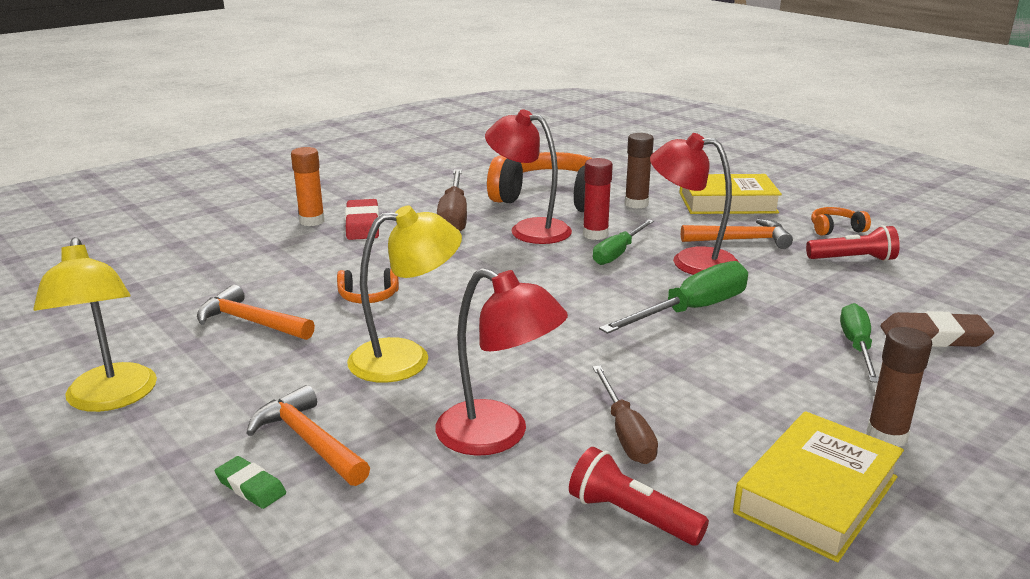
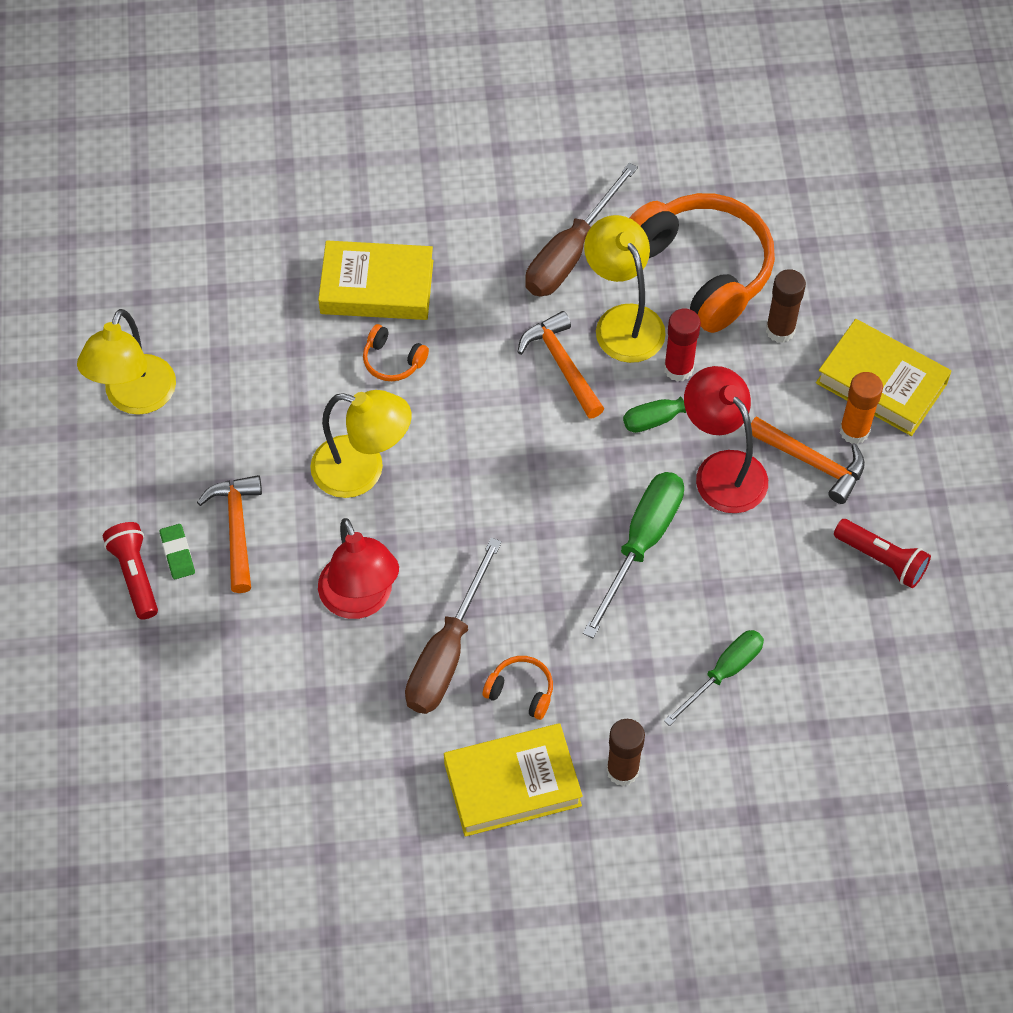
camera: 35 degrees right, 35 degrees up
orange hammer [197,285,315,340] -> orange hammer moved to [518,311,605,418]
orange glue stick [291,147,325,226] -> orange glue stick moved to [840,372,883,444]
red eraser [345,199,380,240] -> none
red lamp [485,109,572,244] -> yellow lamp [584,215,666,363]
red flashlight [569,447,709,546] -> red flashlight moved to [103,522,158,620]
brown screwdriver [592,365,658,464] -> brown screwdriver [405,537,502,714], size x1.50
green screwdriver [599,261,748,334] -> green screwdriver turned 60 degrees counterclockwise [583,472,684,638]
orange headphones [811,207,871,236] -> orange headphones moved to [483,656,553,720]
brown eraser [880,311,994,347] -> none
none -> yellow book [318,241,433,320]

